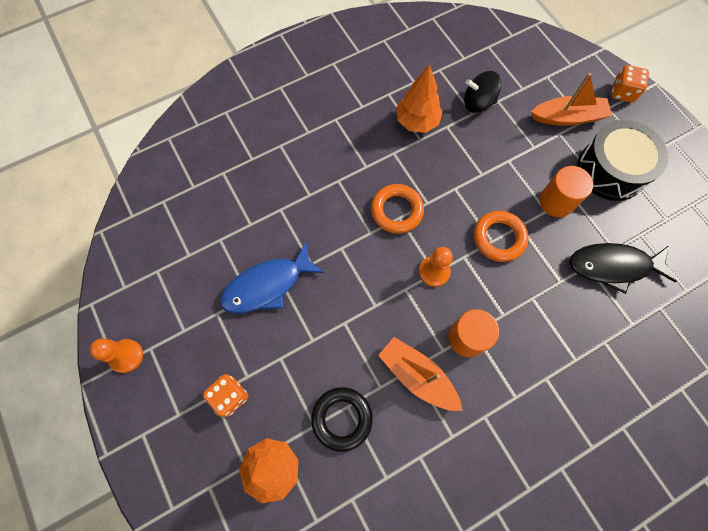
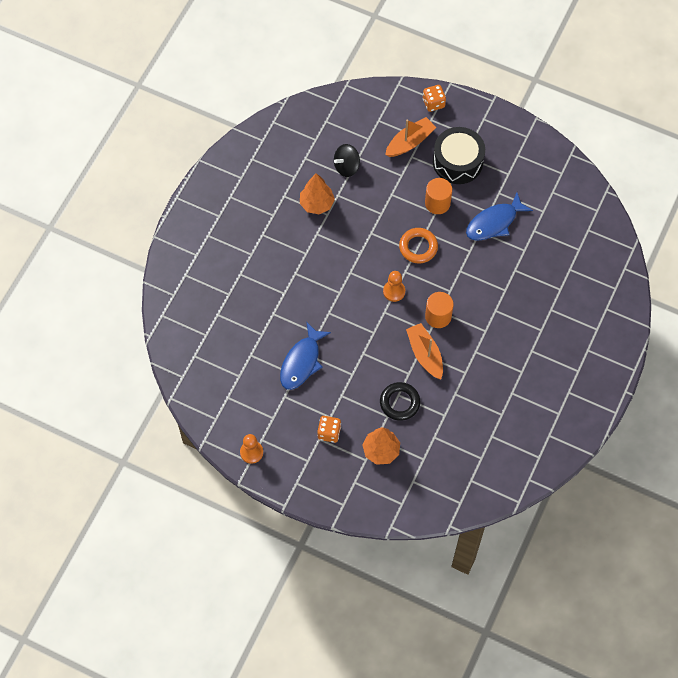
camera: 35 degrees left, 5 degrees down
orange ring [371,184,424,234] -> none
orange boat [378,337,463,411] -> orange boat turned 60 degrees clockwise [406,323,443,380]
black fish [569,243,677,294] -> blue fish [466,192,533,241]

